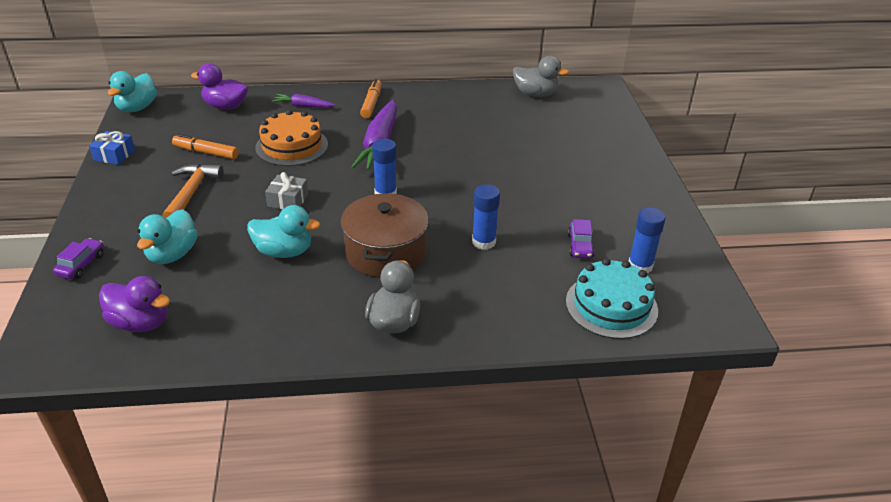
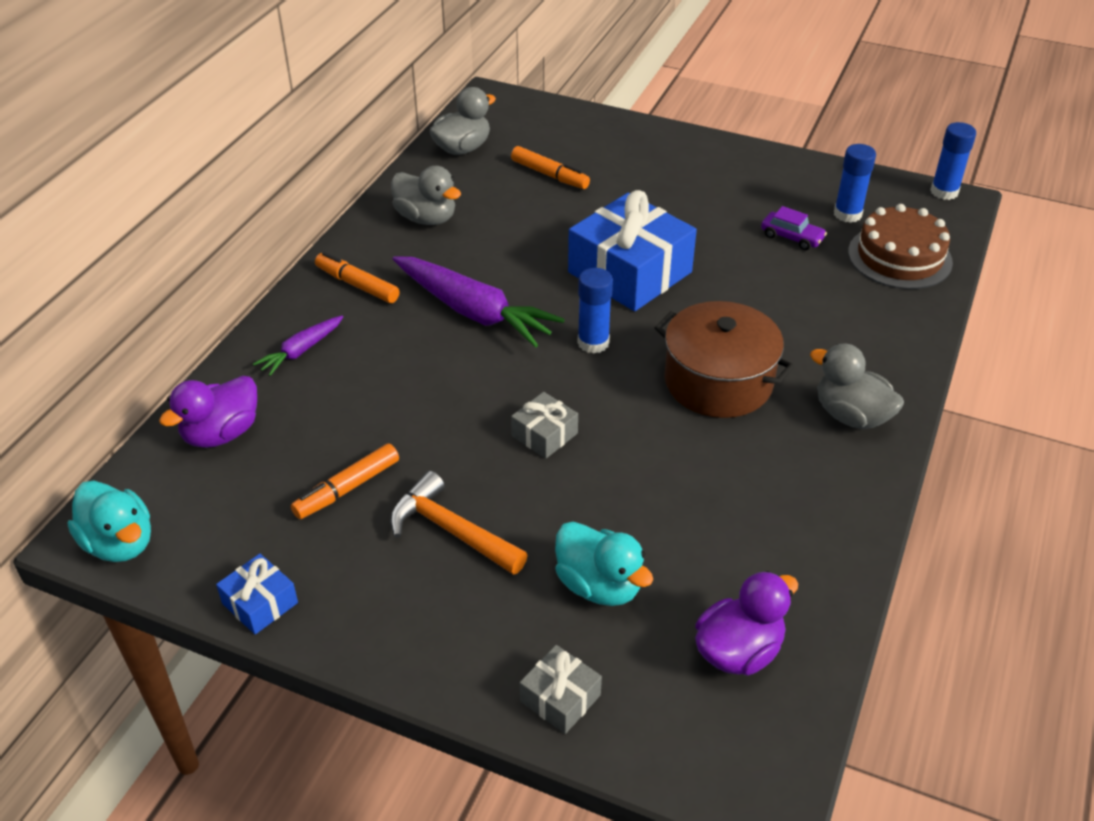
camera: 60 degrees left, 5 degrees up
purple car [53,238,104,279] -> grey gift [520,645,602,734]
turquoise duck [247,205,320,258] -> none
orange cake [255,110,328,166] -> none
blue glue stick [472,184,500,250] -> blue glue stick moved to [930,122,976,200]
turquoise cake [566,258,658,339] -> brown cake [848,204,953,289]
none -> grey duck [391,166,461,225]
none -> orange marker [511,146,590,189]
none -> blue gift [568,190,697,311]

